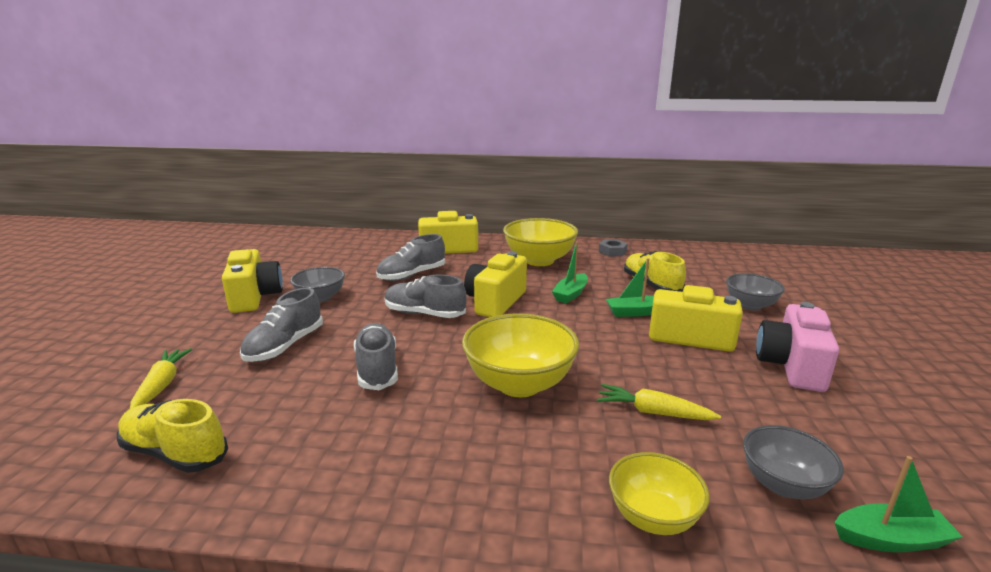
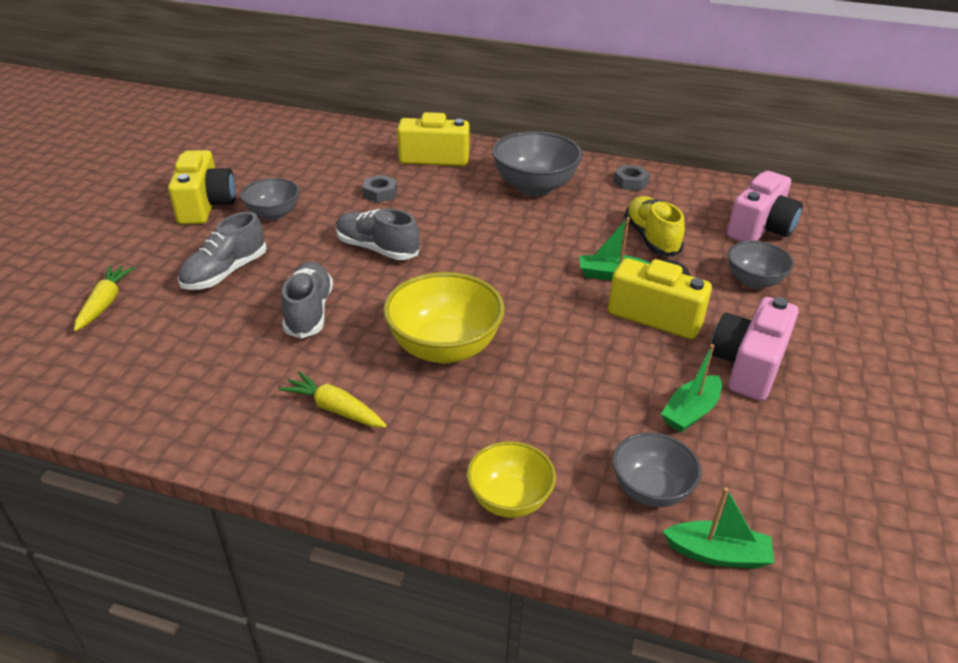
camera: 10 degrees right, 15 degrees up
yellow shoe [117,399,228,473] -> none
grey shoe [376,234,445,281] -> grey nut [362,175,397,203]
yellow camera [464,251,527,317] -> none
yellow bowl [503,218,578,266] -> grey bowl [492,131,583,196]
green boat [552,241,588,304] -> green boat moved to [661,344,722,432]
yellow carrot [597,384,721,420] -> yellow carrot moved to [279,371,387,428]
none -> pink camera [727,171,803,242]

